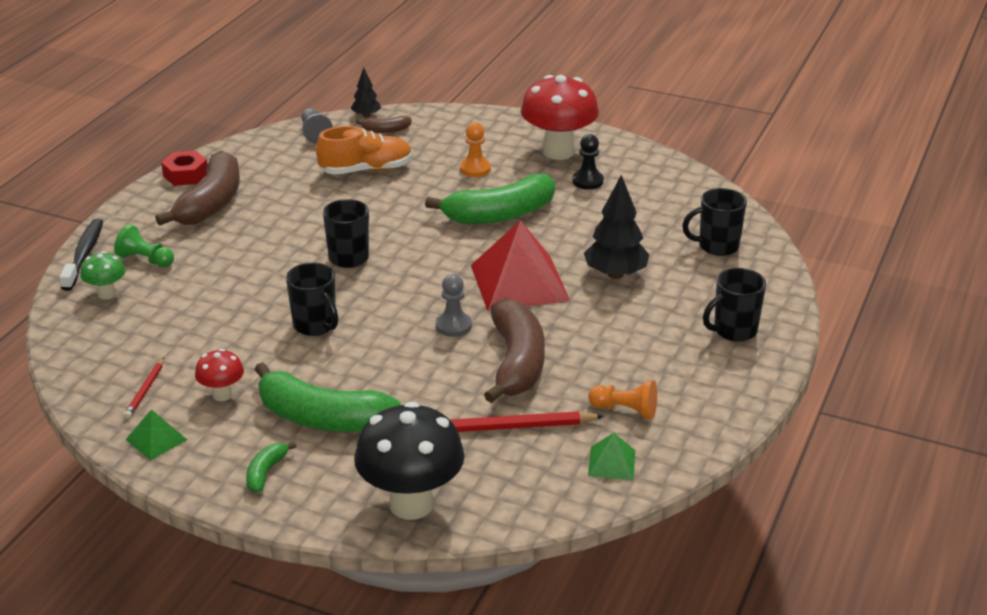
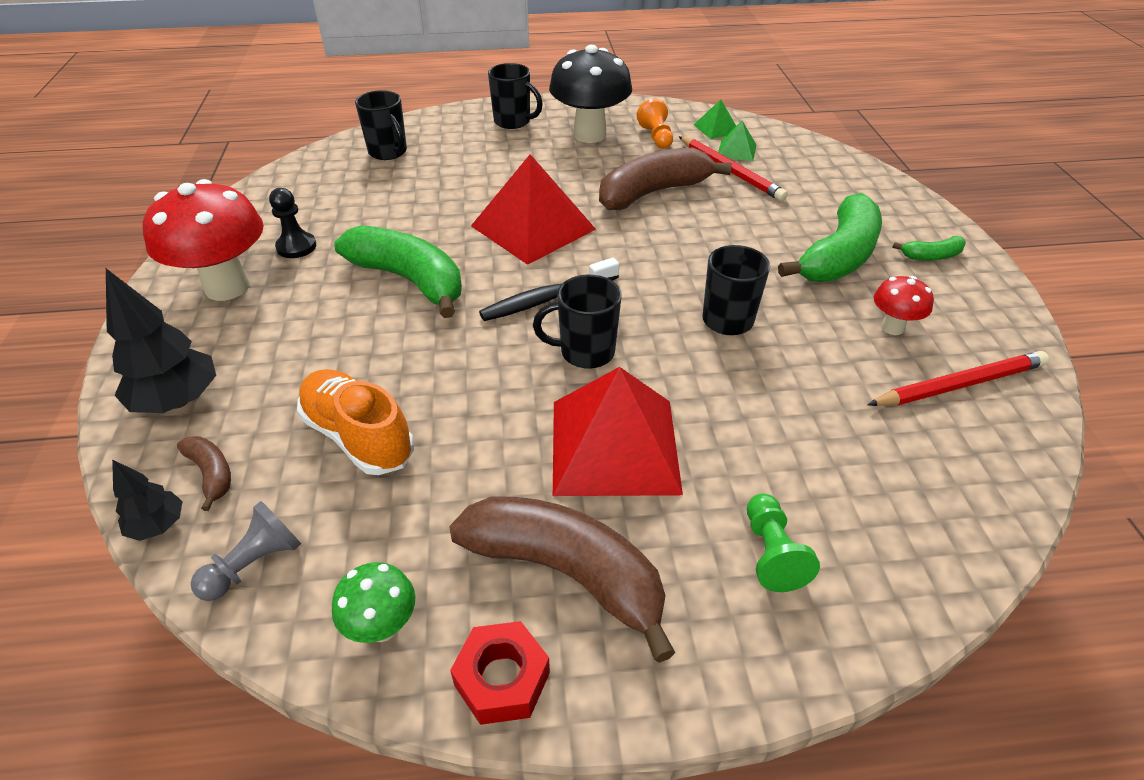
camera: 120 degrees left, 10 degrees up
black toothbrush [59,219,103,291] -> black toothbrush moved to [479,258,619,321]
green mushroom [81,251,126,300] -> green mushroom moved to [332,562,416,643]
red pencil [124,358,164,419] -> red pencil [867,351,1049,406], size x1.76
green pyramid [125,409,187,460] -> green pyramid moved to [718,121,756,161]
brown banana [155,150,240,226] -> brown banana turned 45 degrees clockwise [449,496,675,663]
green banana [254,362,401,432] -> green banana turned 45 degrees clockwise [778,193,882,282]
black mushroom [354,402,465,520] -> black mushroom moved to [549,45,632,143]
grey pawn [436,274,472,337] -> none
orange pawn [460,122,491,177] -> none
black tree [584,175,649,279] -> black tree moved to [106,268,216,413]
none -> red pyramid [553,367,683,496]

